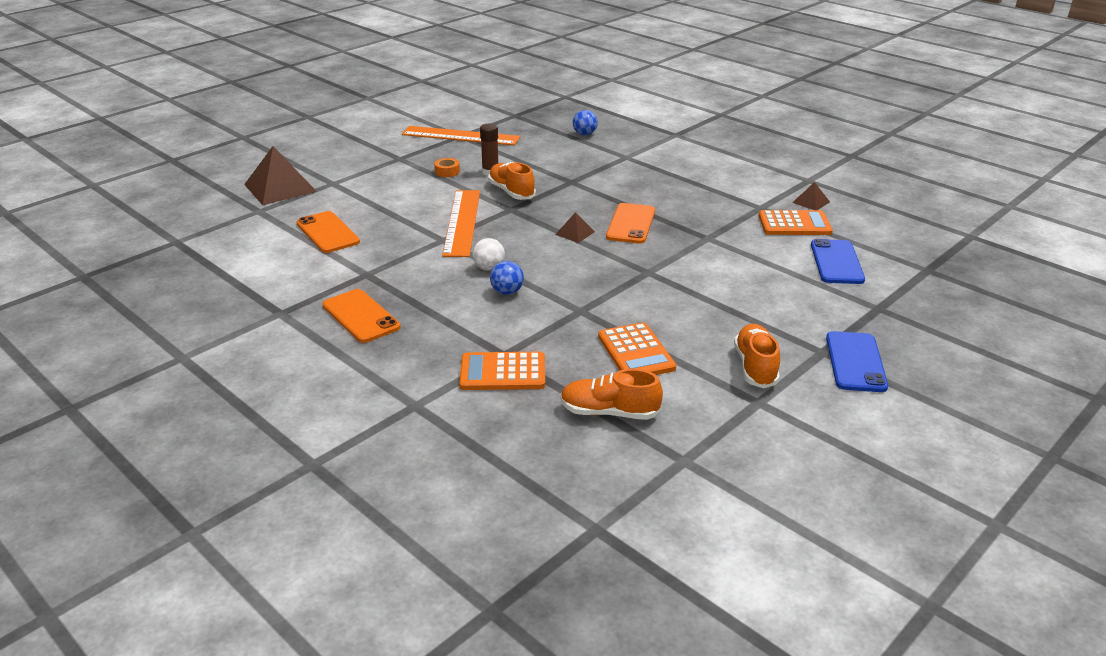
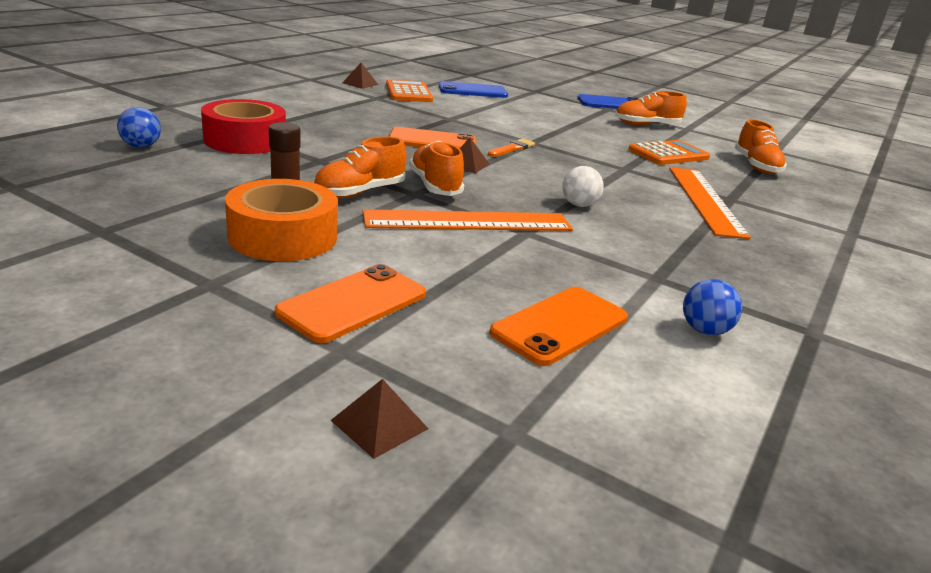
camera: 105 degrees left, 5 degrees down
brown pyramid [244,146,317,205] -> brown pyramid [330,379,428,459], size x0.48
orange phone [322,289,401,343] -> orange phone moved to [275,264,426,343]
orange ruler [402,126,520,146] -> orange ruler moved to [669,167,751,239]
orange tape [434,158,460,177] -> orange tape [225,179,338,261], size x2.33
orange calculator [459,352,545,390] -> none
blue ball [490,261,524,295] -> blue ball moved to [683,279,742,335]
none -> red tape [201,99,286,154]
none -> orange shoe [409,141,464,196]
none -> orange brush [488,138,535,157]

